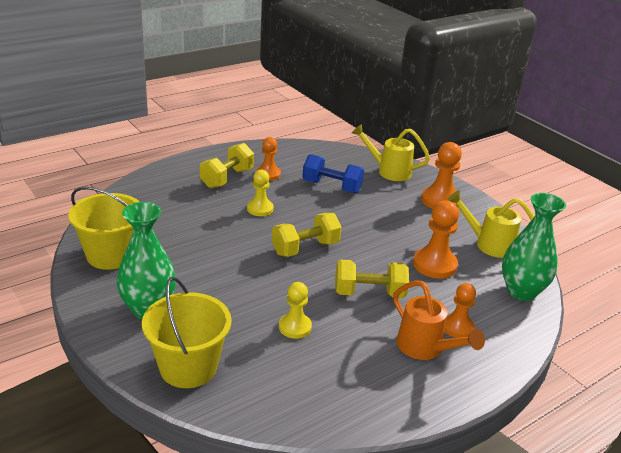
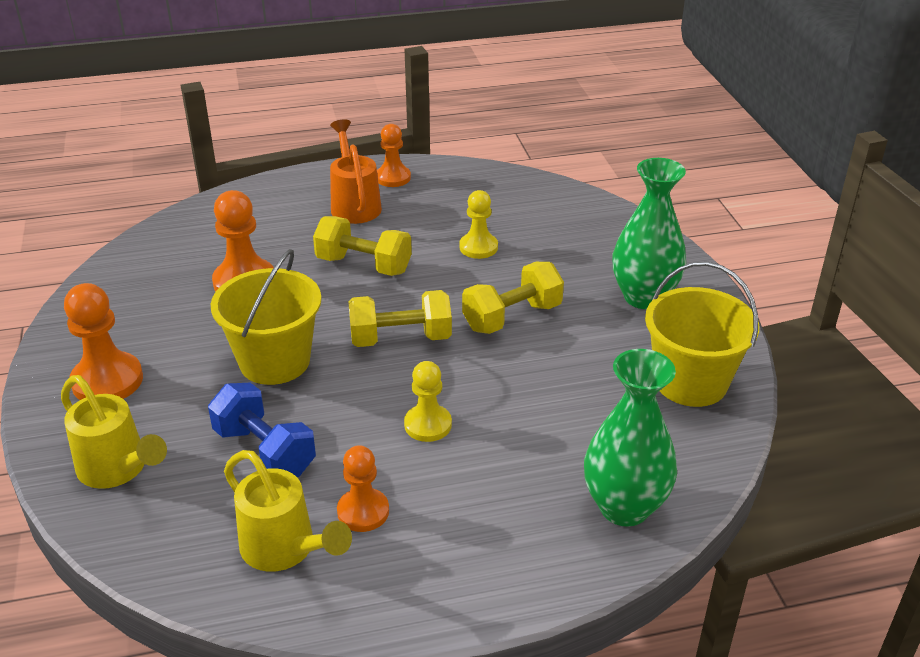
camera: 155 degrees left, 5 degrees up
yellow bucket [142,277,232,388] -> yellow bucket moved to [211,249,322,385]
yellow dumbbell [200,143,254,188] -> yellow dumbbell moved to [462,262,564,334]
orange pawn [445,283,476,338] -> orange pawn moved to [377,124,411,187]
yellow watering can [447,190,534,258] -> yellow watering can moved to [224,450,352,572]
green vase [502,193,566,301] -> green vase moved to [584,349,677,527]

